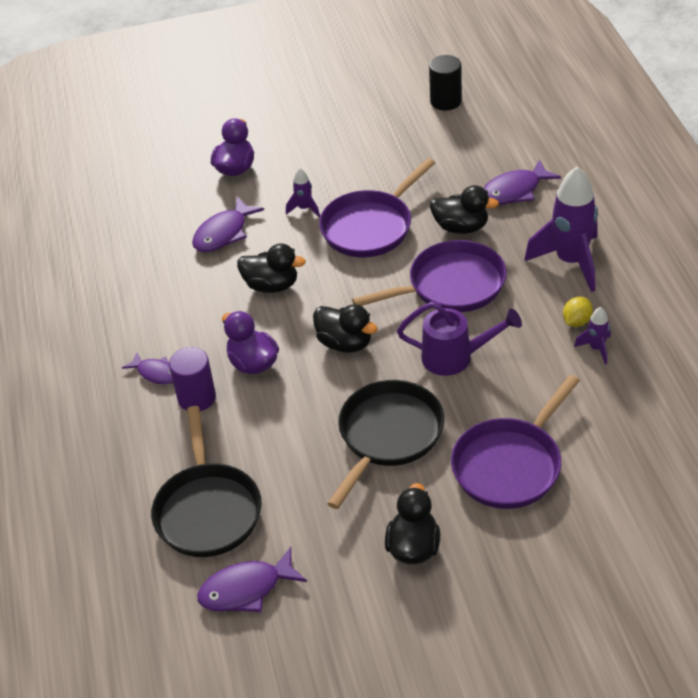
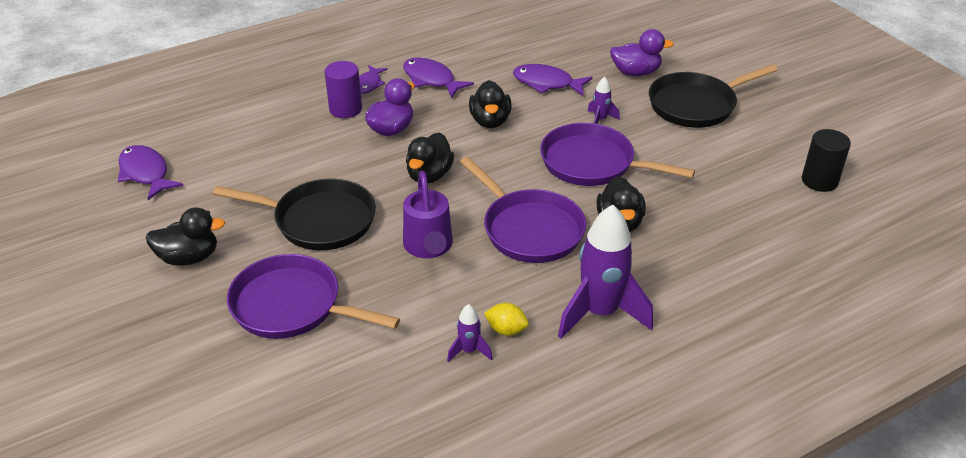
camera: 70 degrees right, 5 degrees down
black pan [151,406,262,557] -> black pan moved to [649,64,778,128]
purple fish [484,159,561,205] -> purple fish moved to [403,57,474,98]

